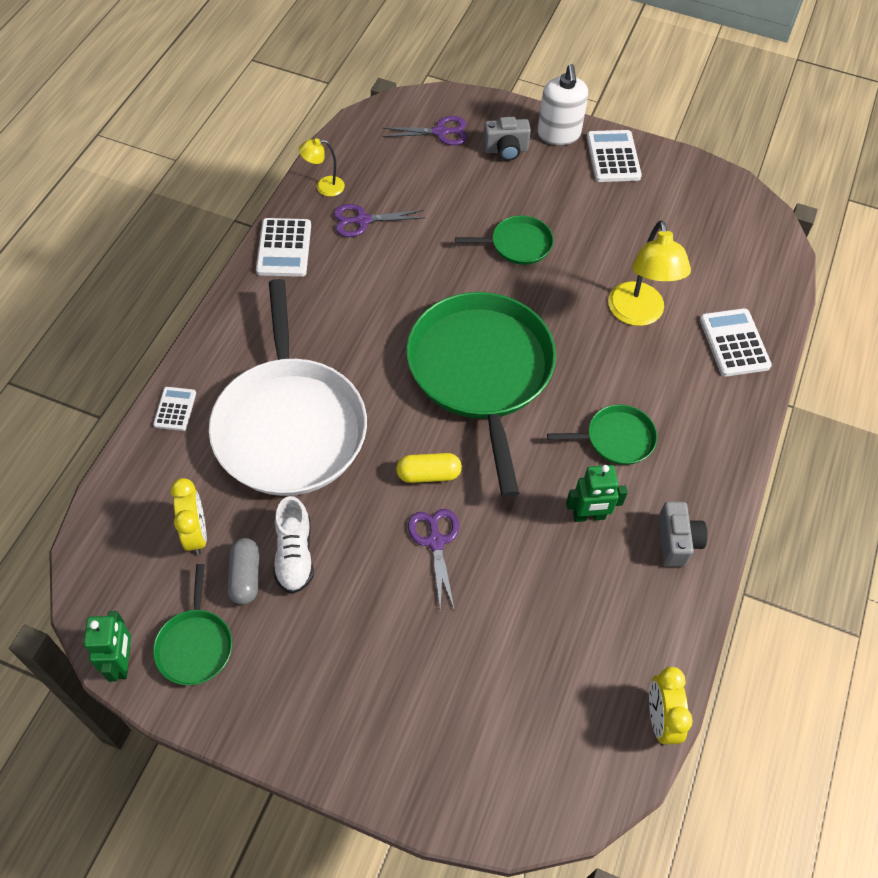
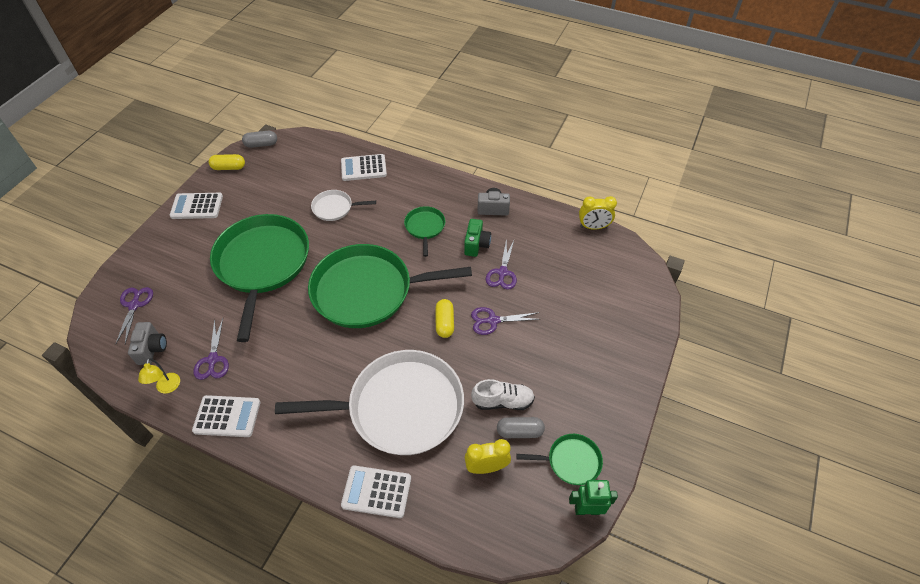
camera: 85 degrees left, 5 degrees down
white calculator [153,387,196,431] -> white calculator [341,465,411,518], size x1.67
green pan [455,216,554,265] -> green pan [210,214,309,342], size x2.25
grey camera [483,117,531,161] -> grey camera moved to [128,322,167,365]
white soap dispenser [538,64,588,145] -> none
green robot [566,465,628,522] -> green camera [464,219,491,257]
yellow lamp [608,220,691,326] -> white pan [311,190,376,221]
none -> yellow capsule [209,154,245,170]
none -> grey capsule [242,131,277,148]
none -> purple scissors [486,238,517,290]

